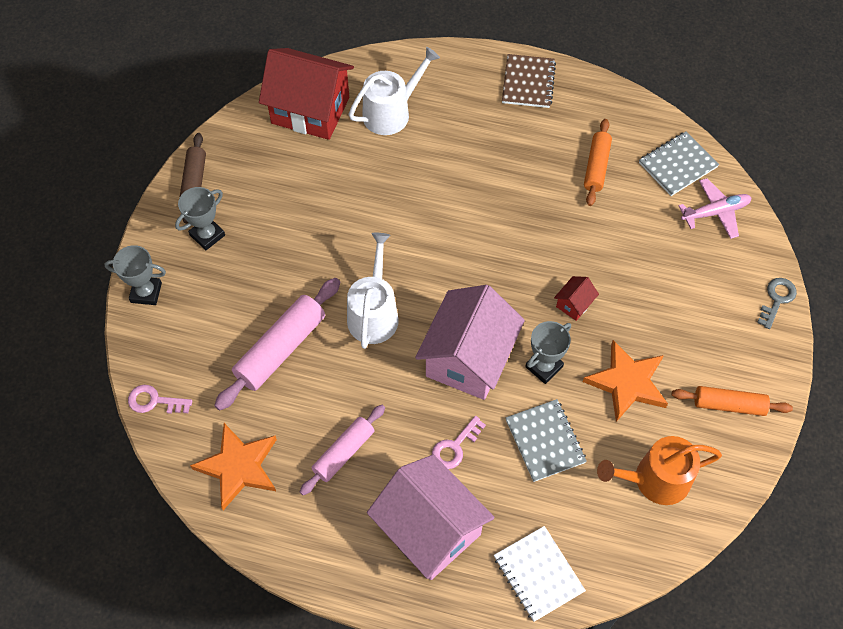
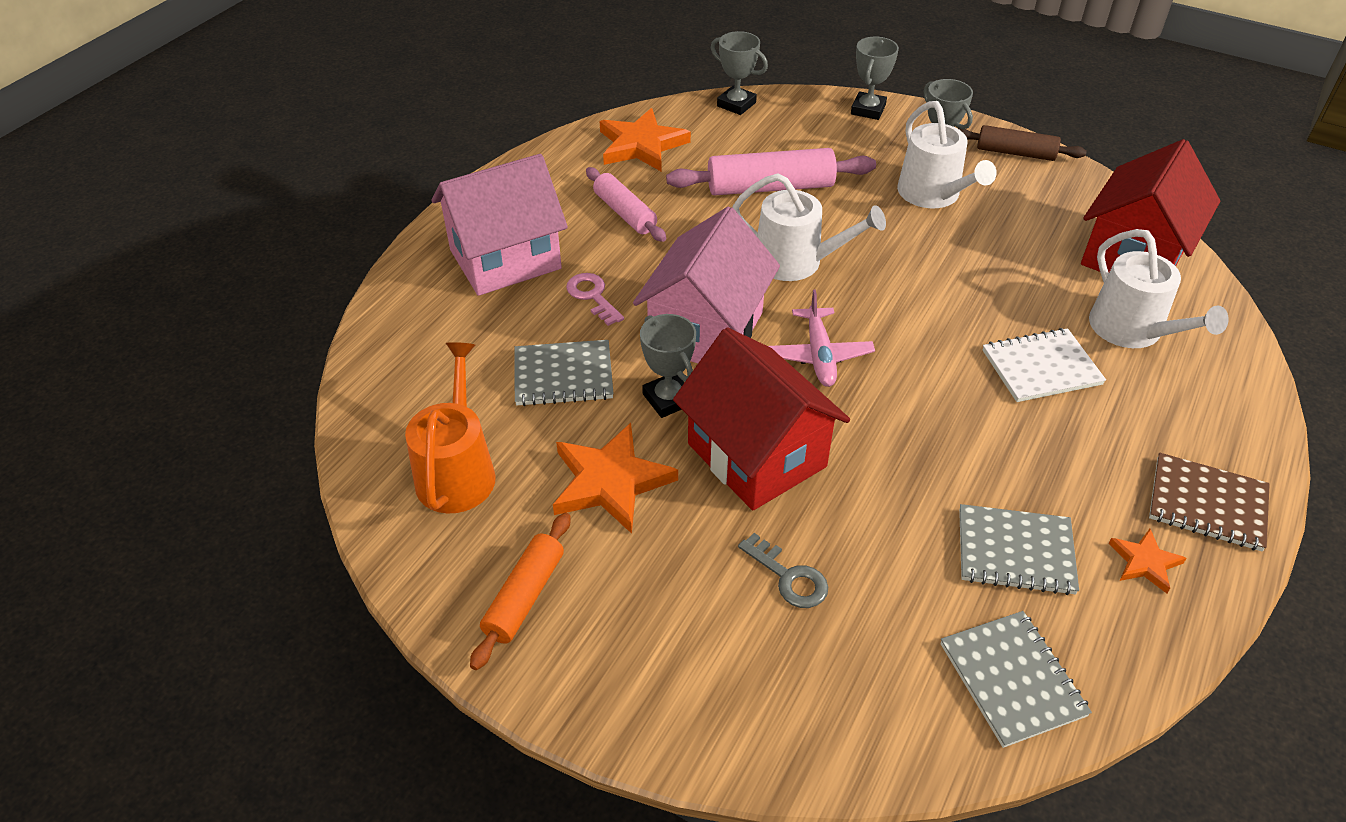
camera: 105 degrees right, 15 degrees down
pink key [128,385,193,414] -> grey trophy [711,31,768,115]
pink rolling pin [214,278,340,411] -> pink rolling pin turned 60 degrees counterclockwise [666,148,876,196]
pink house [415,285,525,400] -> pink house turned 75 degrees clockwise [633,206,780,363]
white notebook [494,526,586,622] -> white notebook moved to [983,328,1106,402]
red house [554,276,599,321] -> red house [673,328,850,510], size x2.47
orange rolling pin [584,119,612,206] -> grey notebook [959,504,1079,595]
pink plane [678,178,751,239] -> pink plane moved to [768,290,875,387]
grey key [757,278,797,329] -> grey key moved to [738,533,828,608]
none -> white watering can [897,101,997,208]
none -> orange star [1108,529,1187,594]

